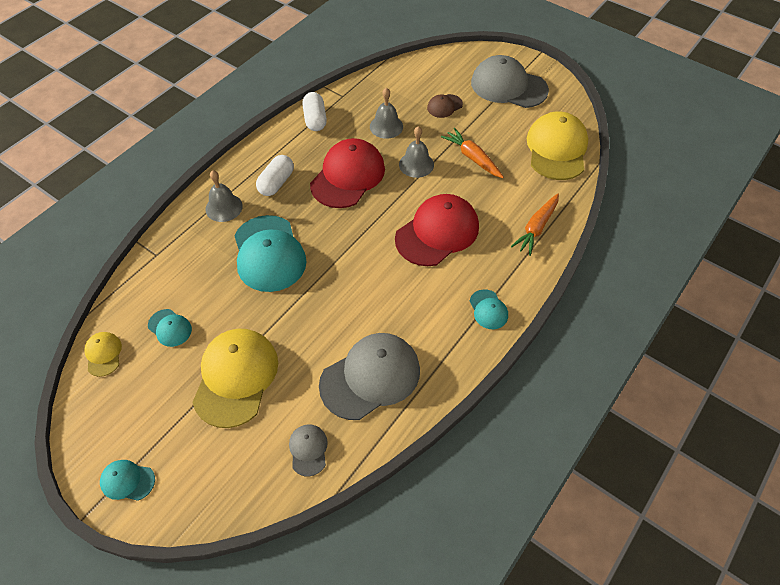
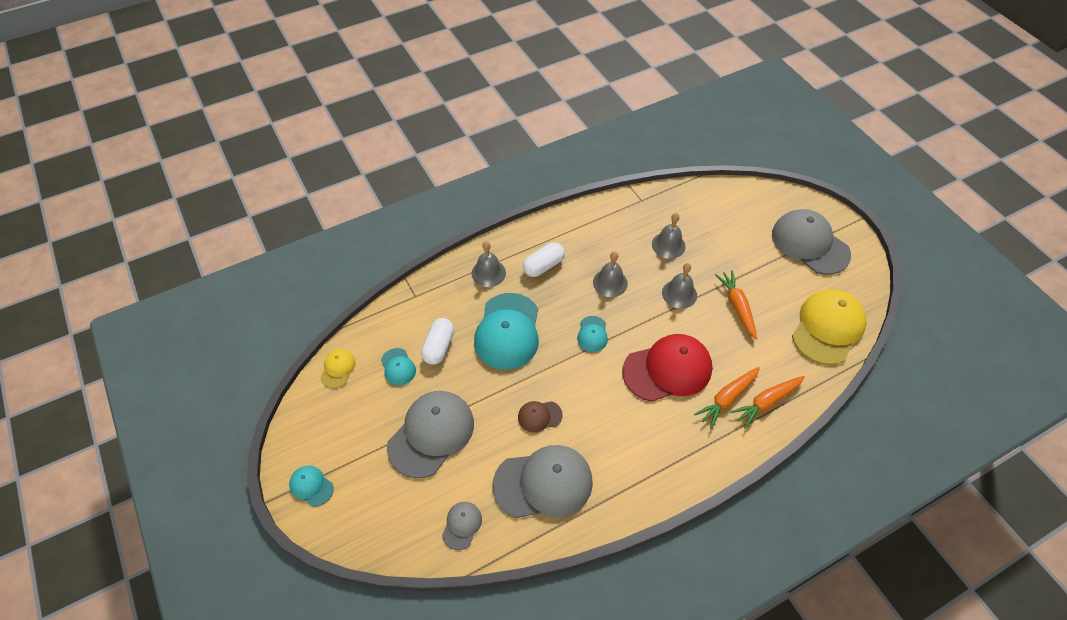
camera: 25 degrees right, 0 degrees up
yellow cap [192,329,278,428] -> grey cap [387,391,474,479]
white capsule [302,92,327,131] -> white capsule moved to [421,318,454,365]
red cap [310,138,385,208] -> grey bell [593,252,628,297]
brown cap [427,94,463,118] -> brown cap moved to [518,401,563,432]
turquoise cap [470,289,508,329] -> turquoise cap moved to [577,316,608,352]
none -> orange carrot [694,367,760,429]

